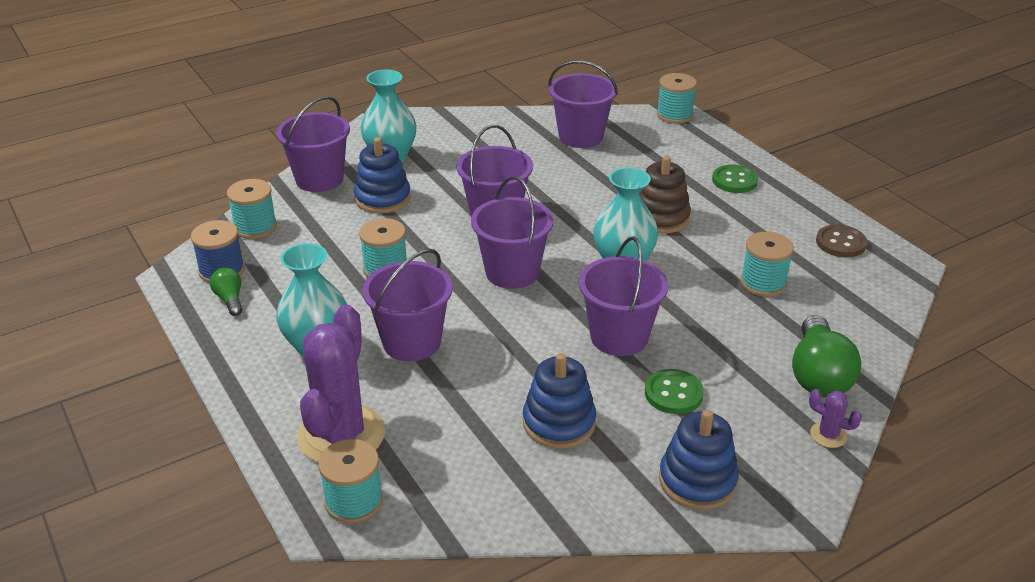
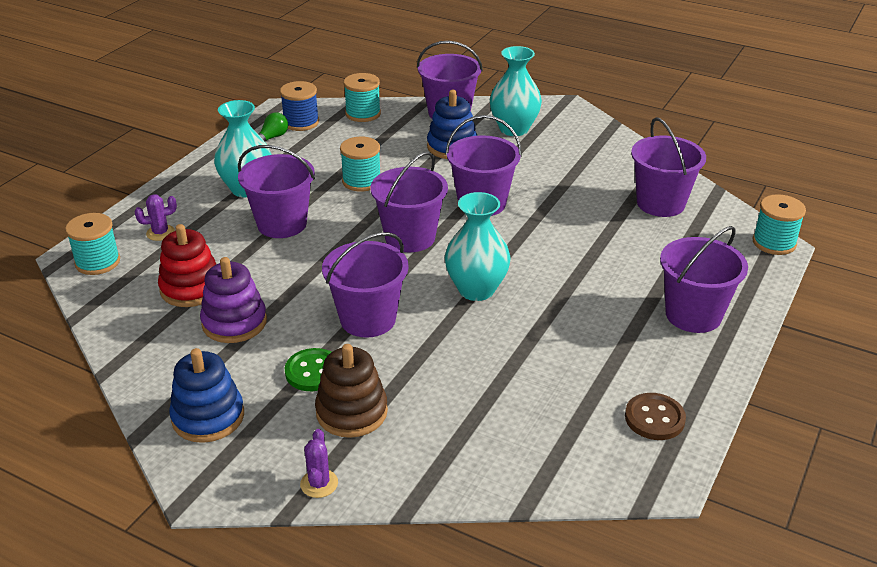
camera: 60 degrees right, 0 degrees up
purple cactus [297,305,385,463] -> purple cactus [134,194,177,241], size x0.41
blue stacking toy [523,353,596,449] -> purple stacking toy [200,257,267,343]
brown stacking toy [639,156,691,234] -> brown stacking toy moved to [315,344,388,438]
green button [712,165,758,193] -> purple bucket [660,226,748,333]
turquoise spool [740,232,794,297] -> none
green light bulb [792,315,861,397] -> none
none -> red stacking toy [158,224,216,307]

